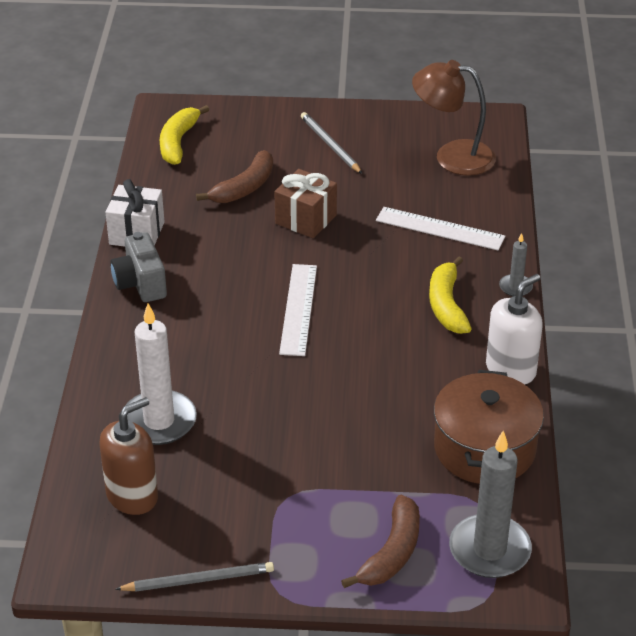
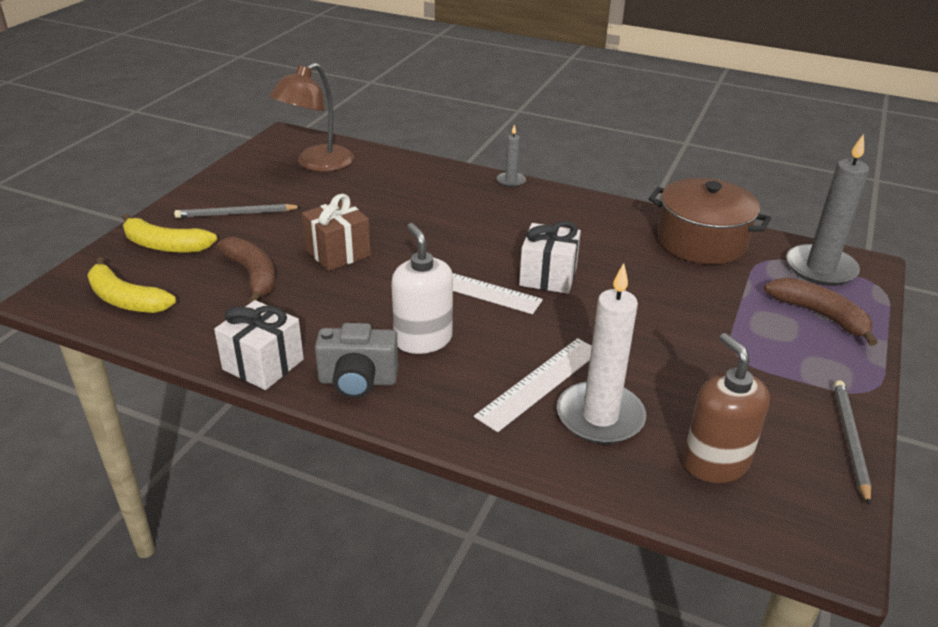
camera: 70 degrees left, 5 degrees down
white ruler [376,207,505,251] -> white ruler moved to [474,338,592,432]
yellow banana [429,256,472,334] -> yellow banana moved to [122,214,217,253]
white soap dispenser [486,274,543,385] -> white soap dispenser moved to [391,223,453,354]
none -> white gift [519,221,581,294]

